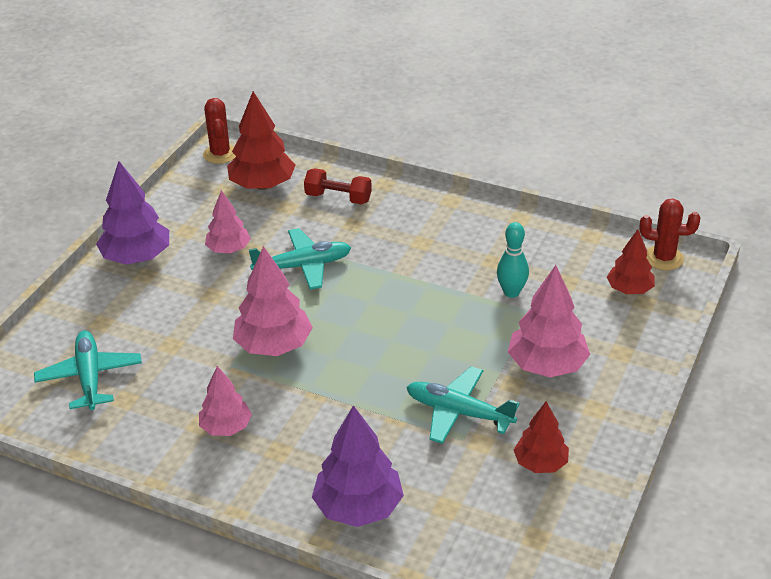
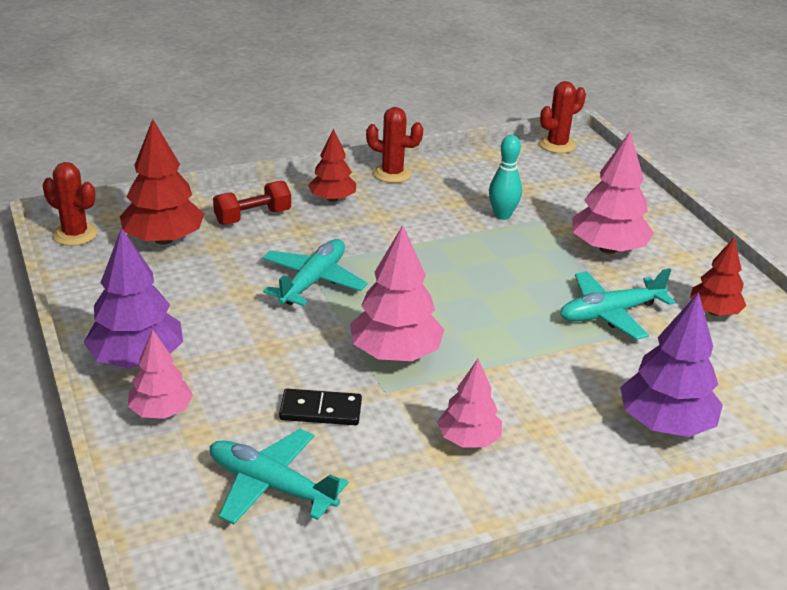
camera: 50 degrees left, 5 degrees down
pink tree [205,190,251,254] -> pink tree moved to [128,330,193,419]
red tree [607,229,655,294] -> red tree moved to [308,128,356,202]
none -> black domino [279,389,362,425]
none -> red cactus [366,107,423,183]

